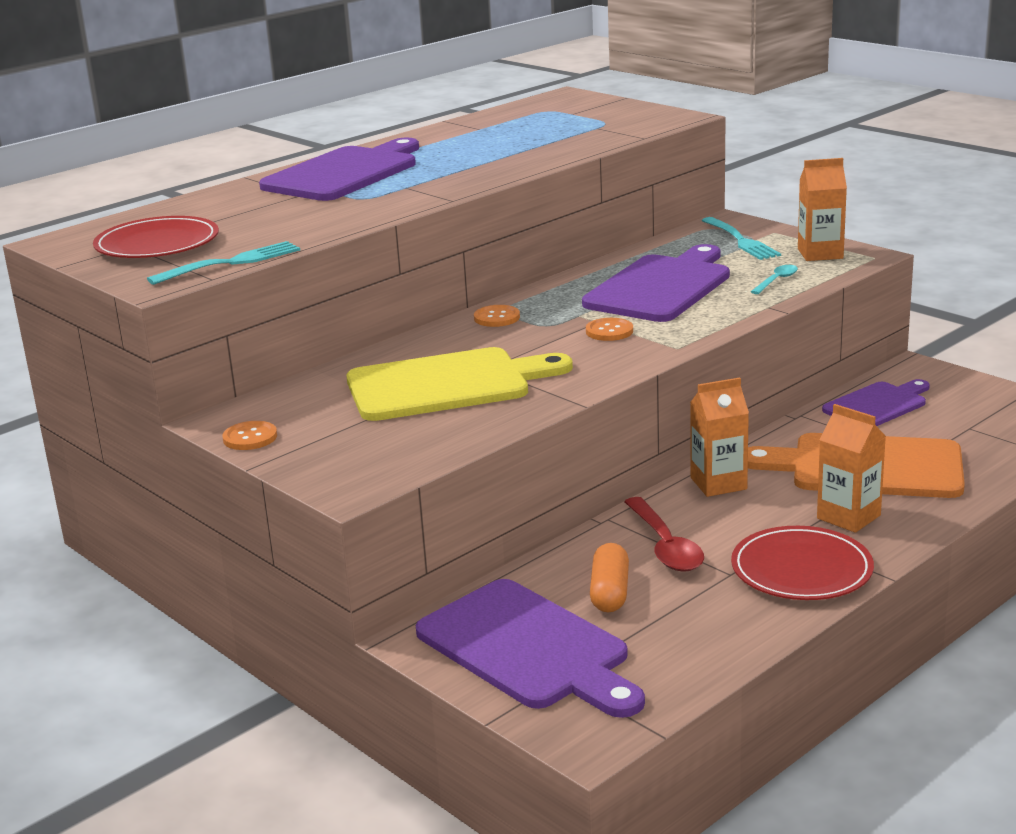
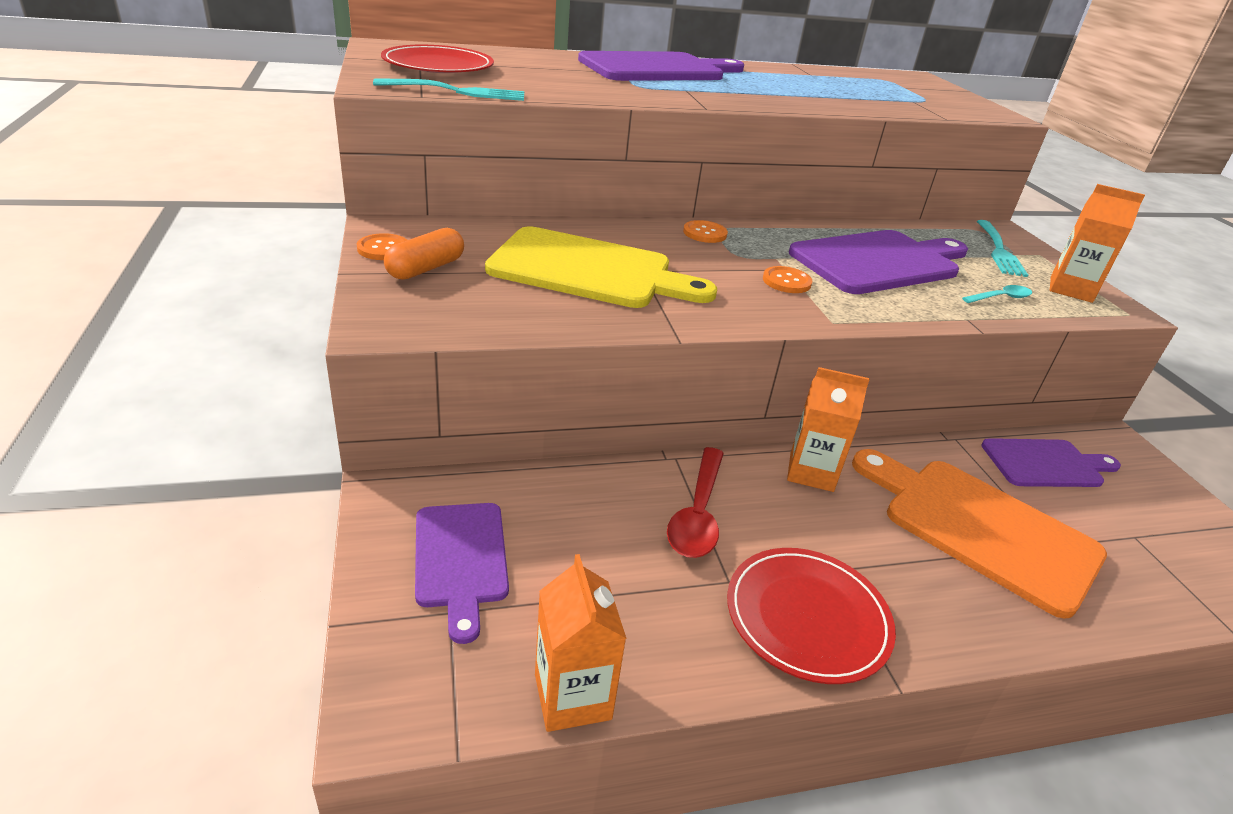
camera: 25 degrees right, 10 degrees up
purple cutting board [416,579,645,718] -> purple cutting board [415,503,509,644], size x0.62
orange capsule [590,543,629,612] -> orange capsule moved to [384,228,464,280]
orange carton [817,404,886,533] -> orange carton moved to [535,554,627,732]

